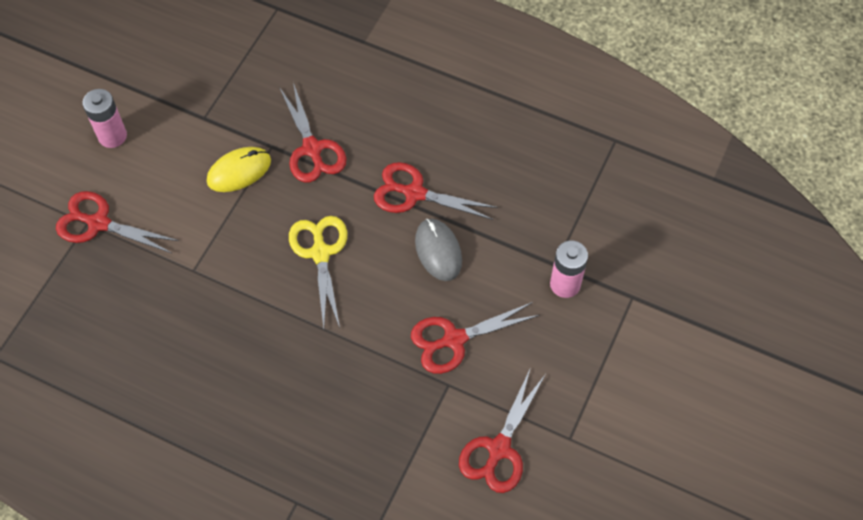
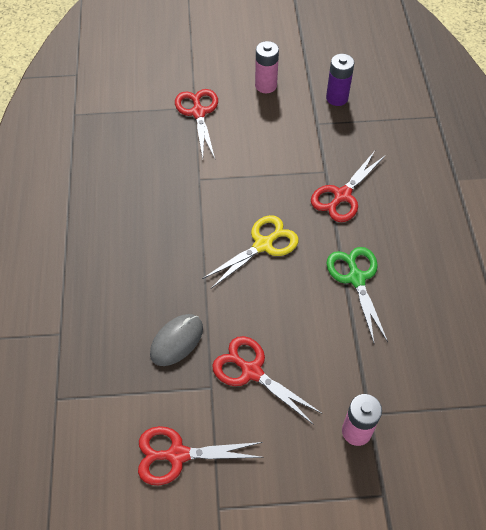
camera: 60 degrees right, 5 degrees down
yellow mouse [207,147,271,192] -> none
red scissors [374,162,498,220] -> green scissors [326,247,388,345]
grey mouse [415,219,462,281] -> grey mouse moved to [150,314,203,366]
none -> purple battery [326,54,355,106]

